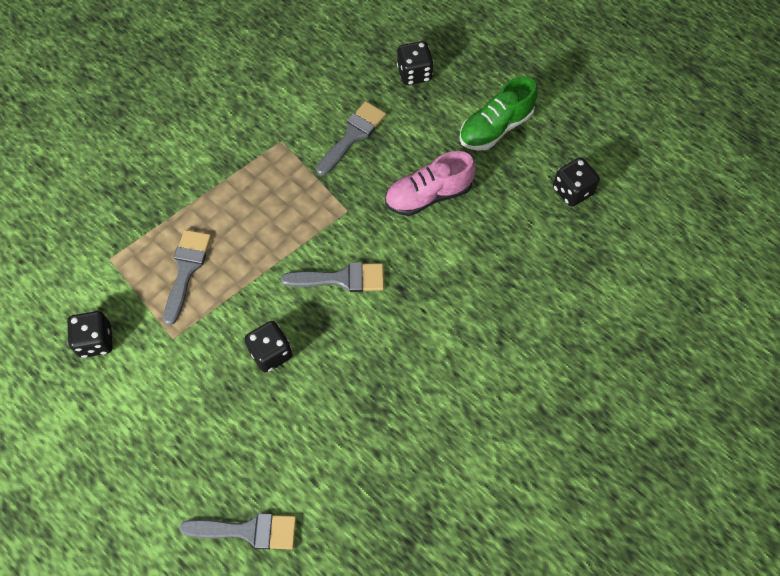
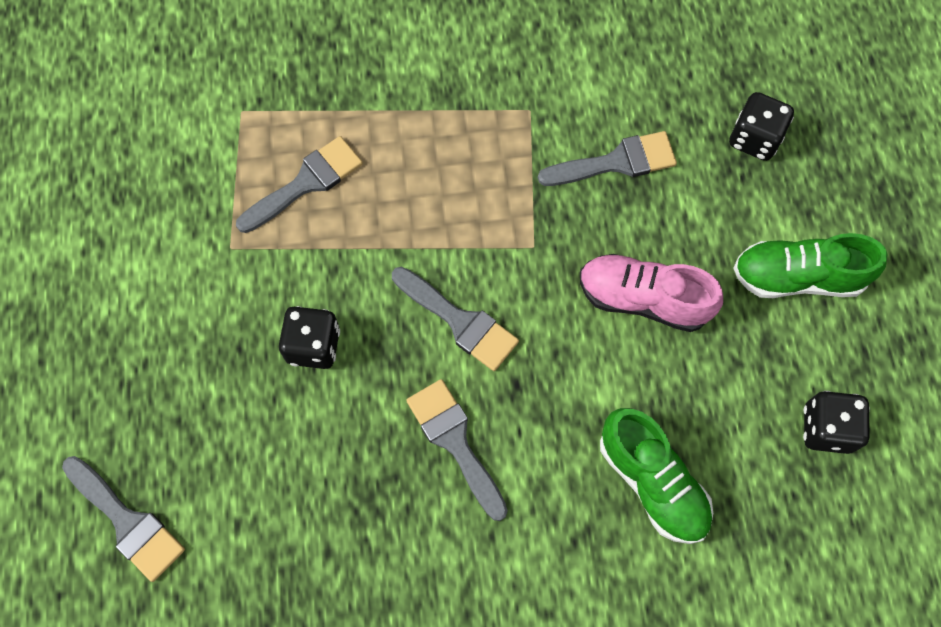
camera: 40 degrees right, 5 degrees up
black dice [67,311,113,358] -> none
none -> grey brush [406,379,508,521]
none -> green shoe [600,408,713,544]

